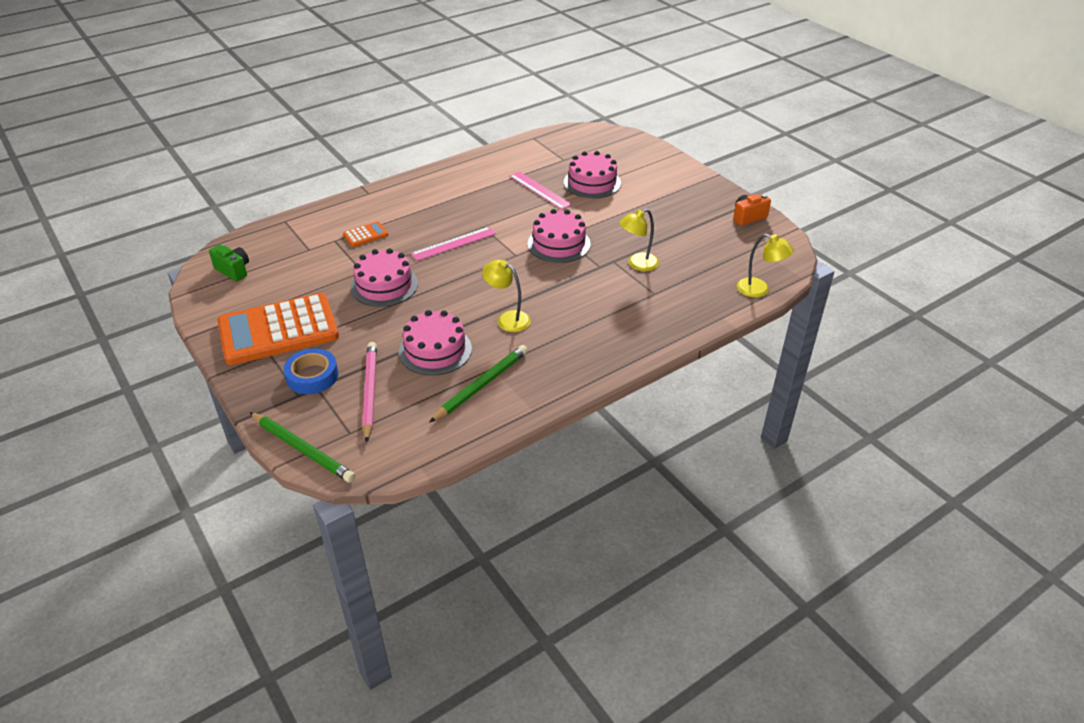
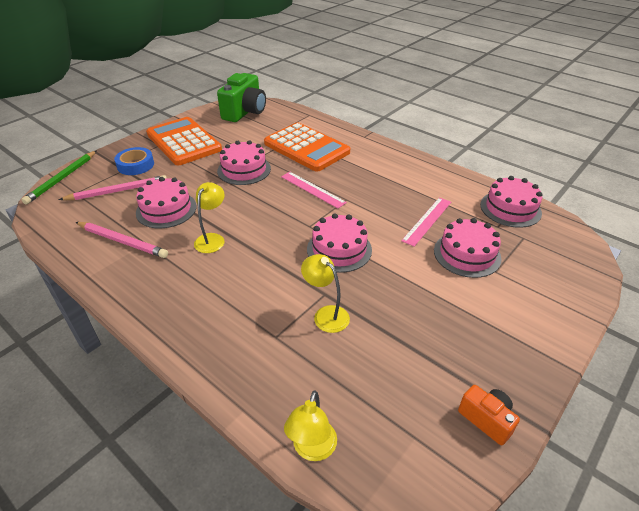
camera: 75 degrees right, 0 degrees up
green camera [209,245,249,282] -> green camera [217,73,266,122], size x1.90
orange calculator [343,222,388,247] -> orange calculator [264,122,350,172], size x2.44
green pencil [429,345,528,423] -> pink pencil [76,222,168,258]
none -> pink cake [480,176,543,228]

